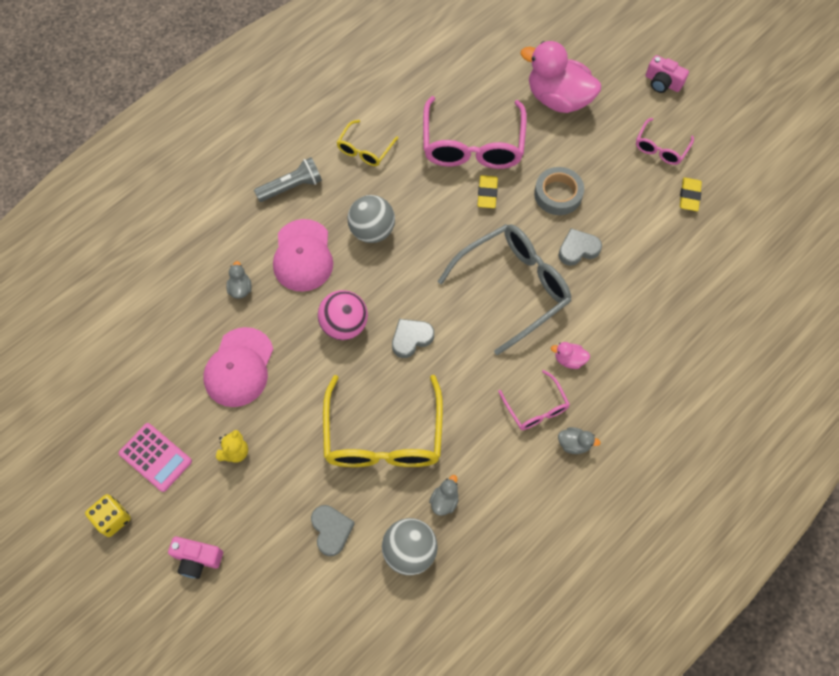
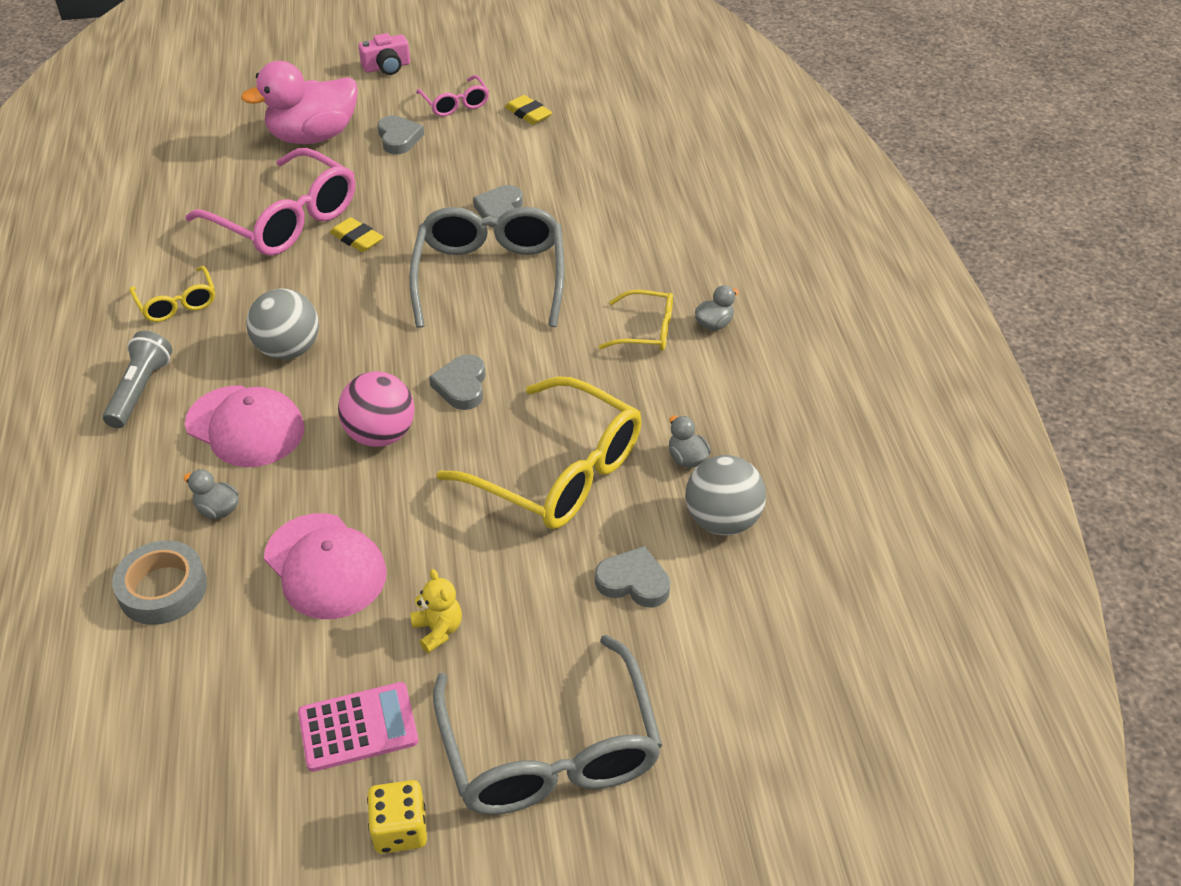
camera: 55 degrees left, 20 degrees down
pink camera [168,537,223,579] -> grey glasses [433,635,662,815]
pink glasses [498,370,570,430] -> yellow glasses [599,290,673,351]
grey tape [534,167,584,215] -> grey tape moved to [112,540,207,625]
pink duck [551,342,590,369] -> none
none -> grey heart [378,115,424,155]

